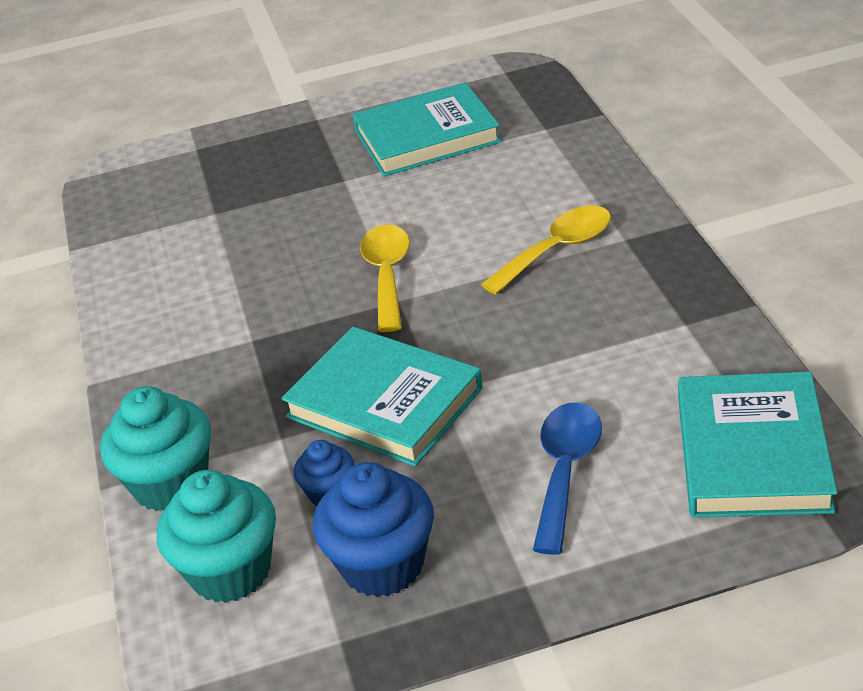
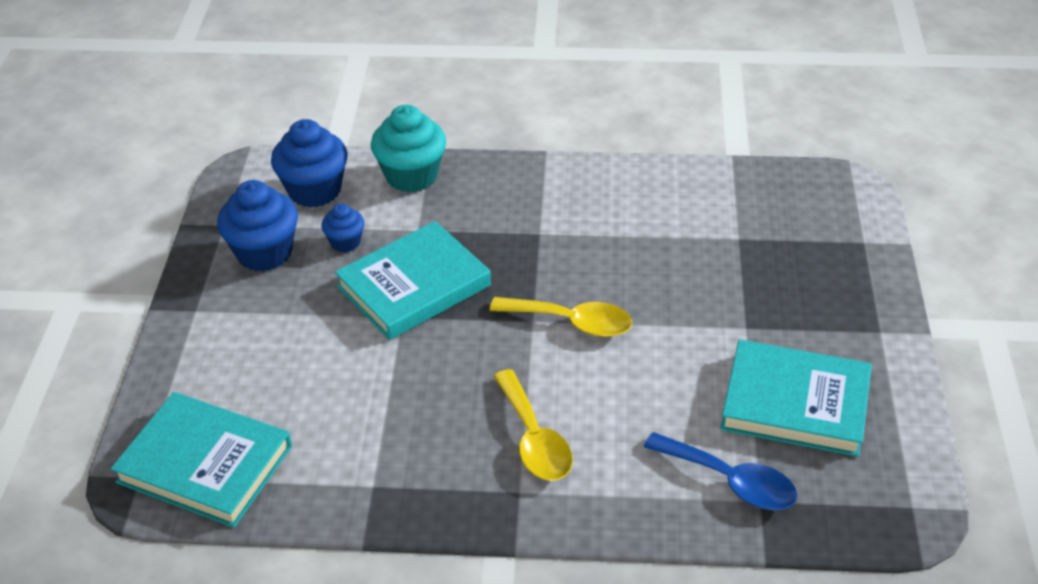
camera: 105 degrees right, 5 degrees up
turquoise cupcake [157,470,276,603] -> blue cupcake [271,119,348,208]
turquoise book [353,82,501,176] -> turquoise book turned 75 degrees counterclockwise [720,340,872,457]
blue spoon [533,402,602,555] -> blue spoon moved to [644,432,798,510]

